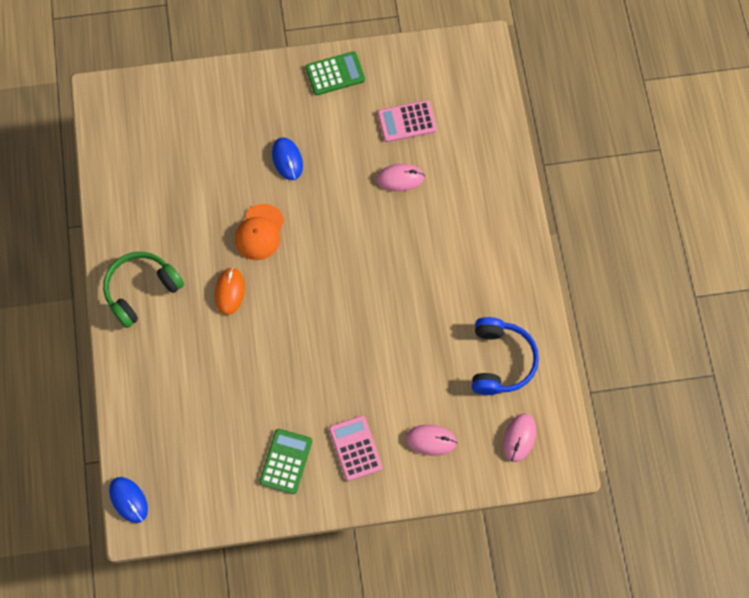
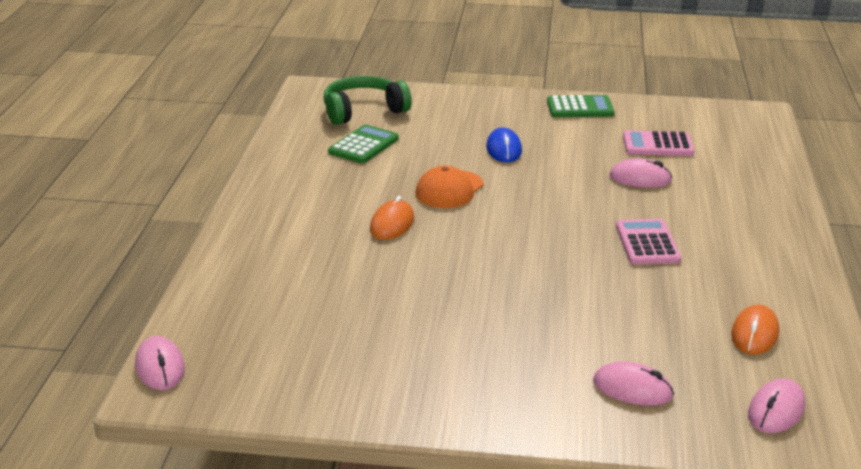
camera: 15 degrees right, 40 degrees down
green headphones [103,252,184,328] -> green headphones moved to [323,76,412,125]
blue mouse [109,477,148,523] -> pink mouse [135,336,185,390]
green calculator [259,429,312,494] -> green calculator moved to [328,125,399,163]
pink calculator [329,415,382,481] -> pink calculator moved to [616,219,681,265]
blue headphones [472,317,539,395] -> orange mouse [731,304,779,355]

